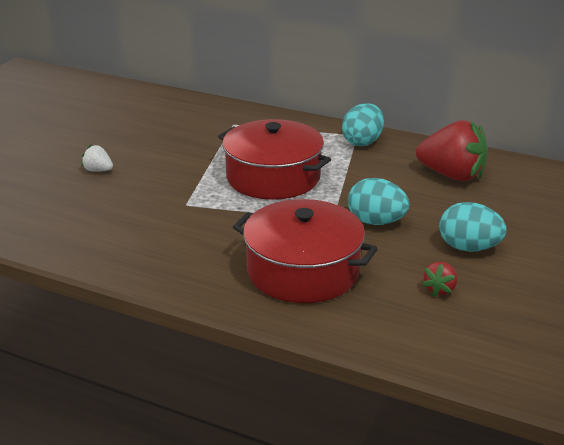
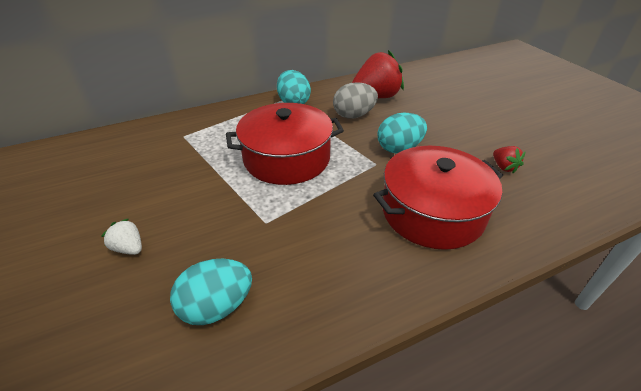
camera: 50 degrees left, 10 degrees up
white strawberry [81,145,113,172] -> white strawberry turned 60 degrees clockwise [101,218,142,255]
turquoise egg [439,202,507,252] -> turquoise egg moved to [170,258,252,325]
none -> grey egg [333,82,378,119]

